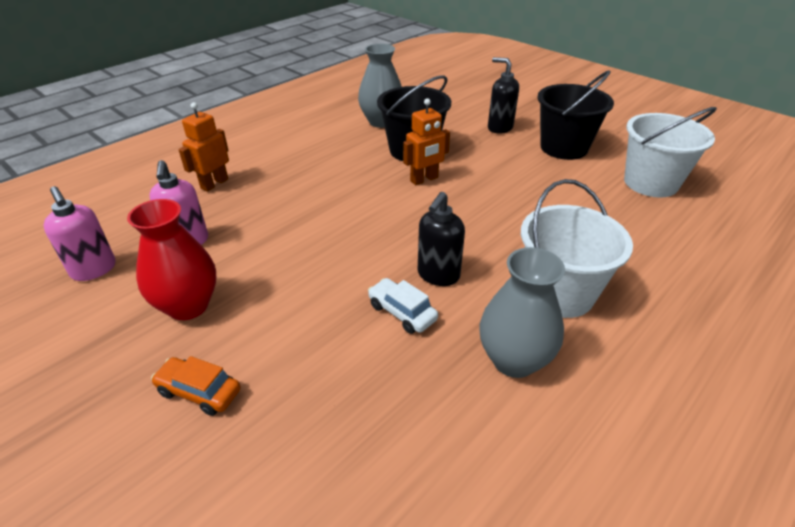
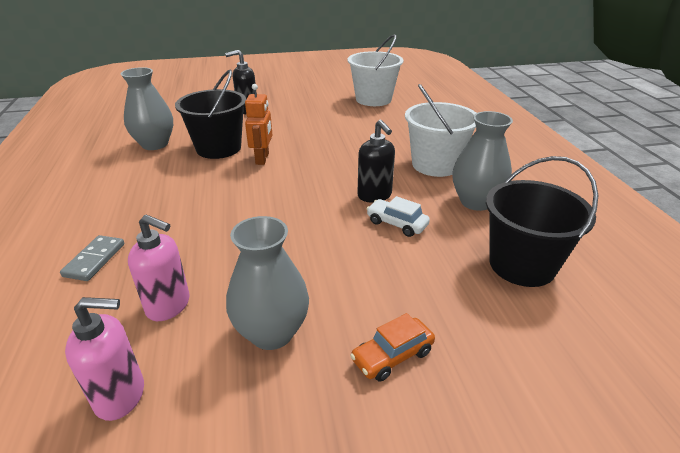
camera: 55 degrees left, 5 degrees down
red vase [127,199,216,320] -> grey vase [226,216,309,350]
orange robot [178,102,229,192] -> grey domino [60,235,124,281]
white car [368,278,438,334] -> white car turned 45 degrees clockwise [366,196,430,237]
black bucket [538,70,614,160] -> black bucket moved to [486,156,598,287]

